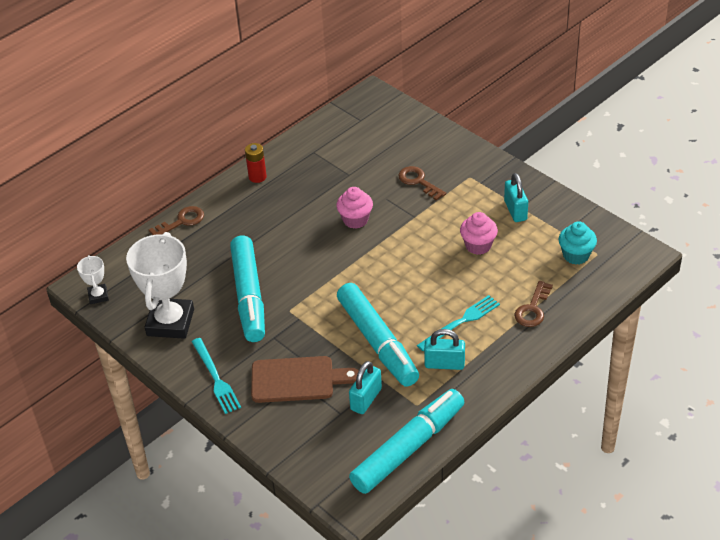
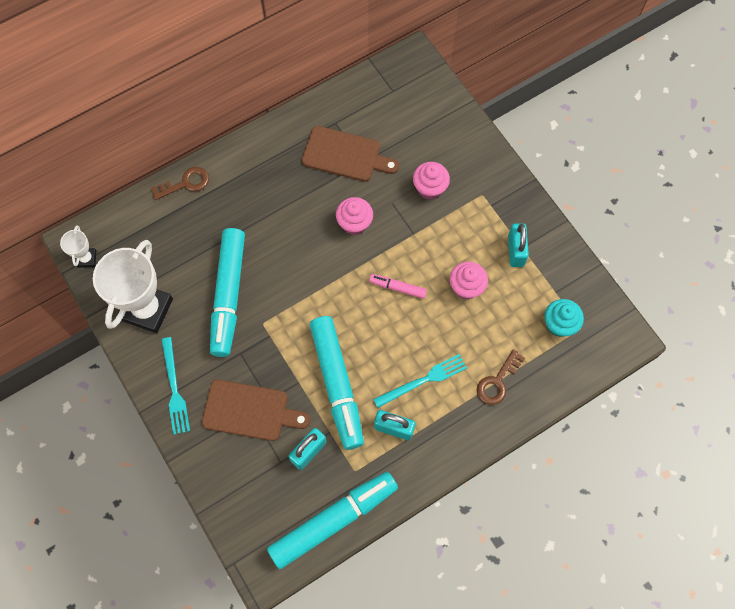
camera: 10 degrees right, 25 degrees up
red battery [245,143,267,183] -> none
brown key [398,166,446,201] -> pink cupcake [413,162,450,200]
none -> brown cutting board [302,126,399,182]
none -> pink marker [369,274,427,299]

